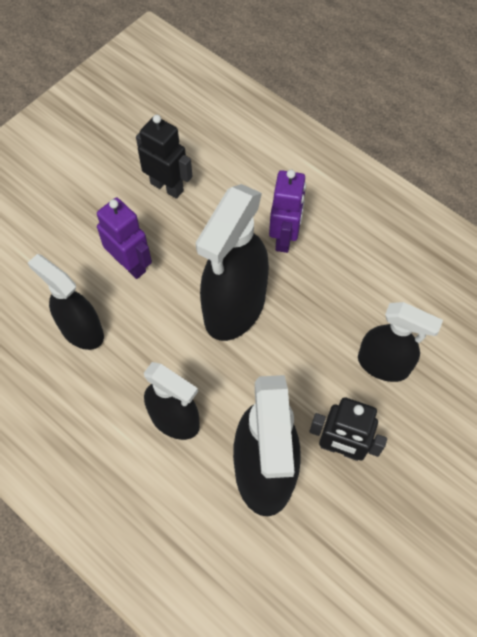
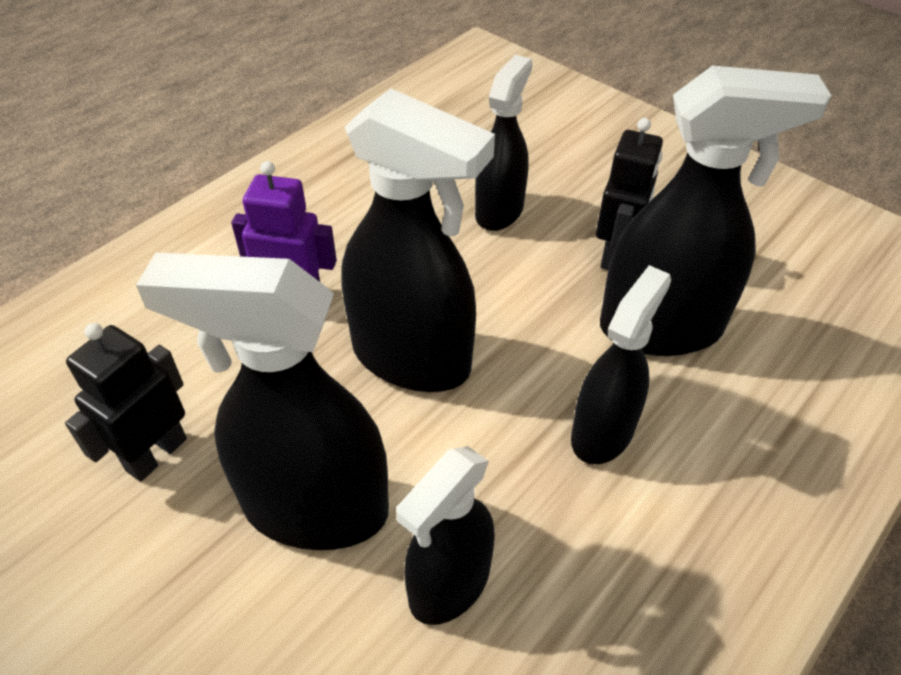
camera: 90 degrees left, 15 degrees down
purple robot [97,197,152,279] -> black spray bottle [136,253,389,550]

